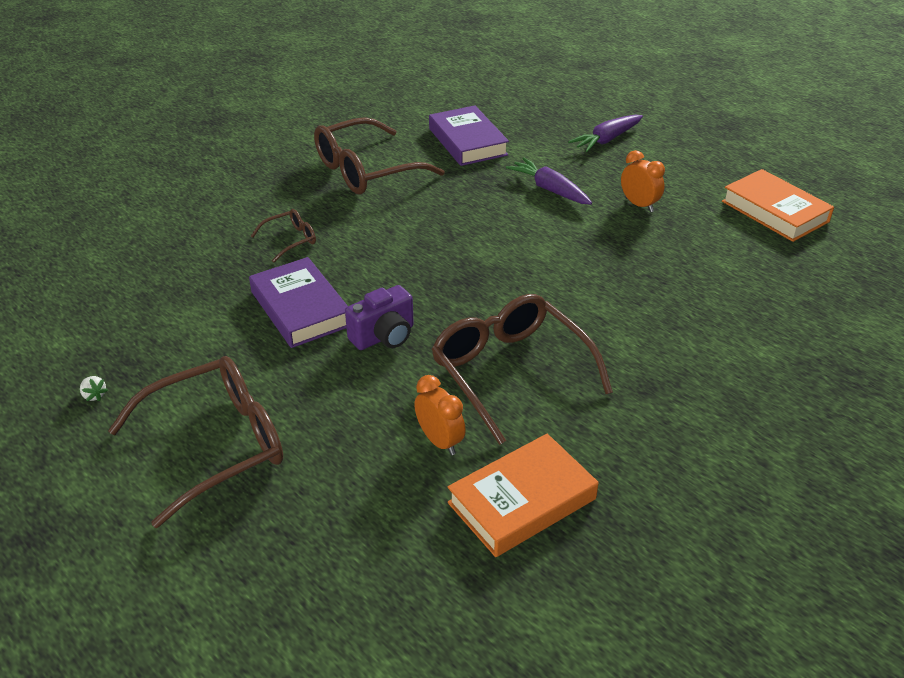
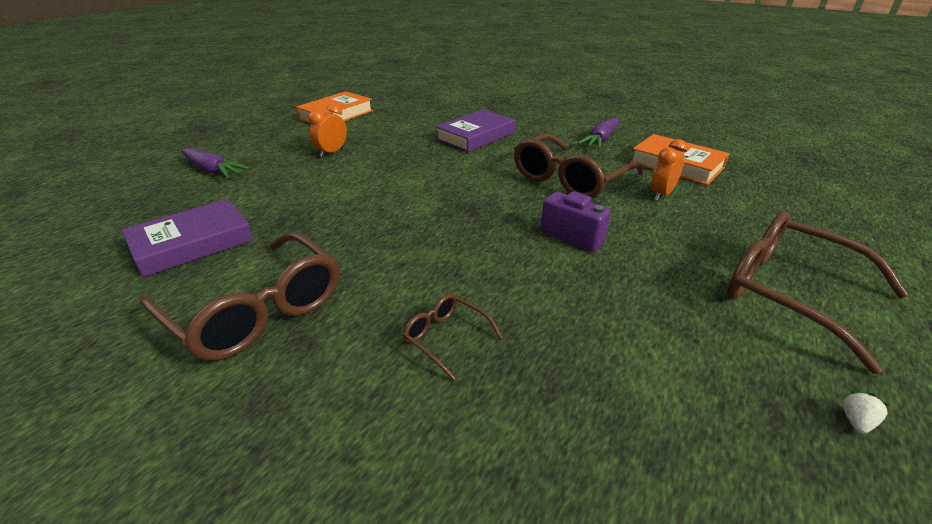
camera: 105 degrees left, 5 degrees down
purple book [249,257,348,348] -> purple book moved to [436,109,516,152]
purple carrot [506,158,592,205] -> purple carrot moved to [578,118,619,149]

